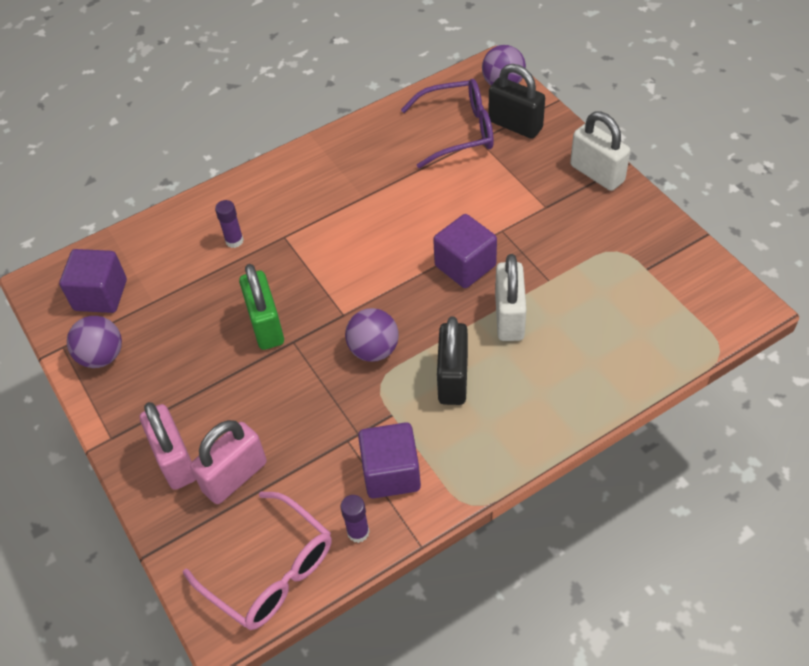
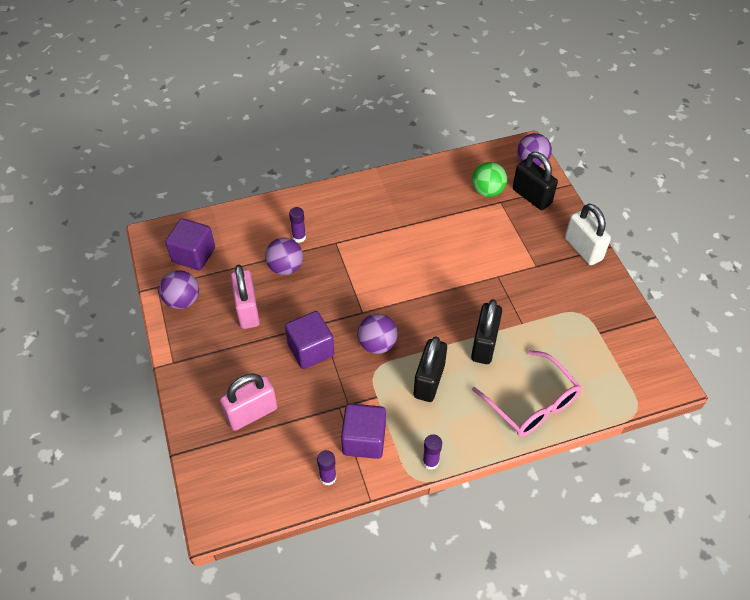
camera: 10 degrees right, 0 degrees up
pink padlock [140,402,196,490] -> pink padlock moved to [231,265,260,329]
pink glasses [183,492,332,630] -> pink glasses moved to [472,350,581,437]
green padlock [239,264,284,350] -> none
purple glasses [401,79,494,168] -> green ball [472,162,507,197]
purple cube [433,214,497,288] -> purple cube moved to [285,311,334,369]
white padlock [495,254,527,341] -> black padlock [471,299,502,364]
none -> purple ball [265,238,303,275]
none -> purple glue stick [423,434,442,470]

